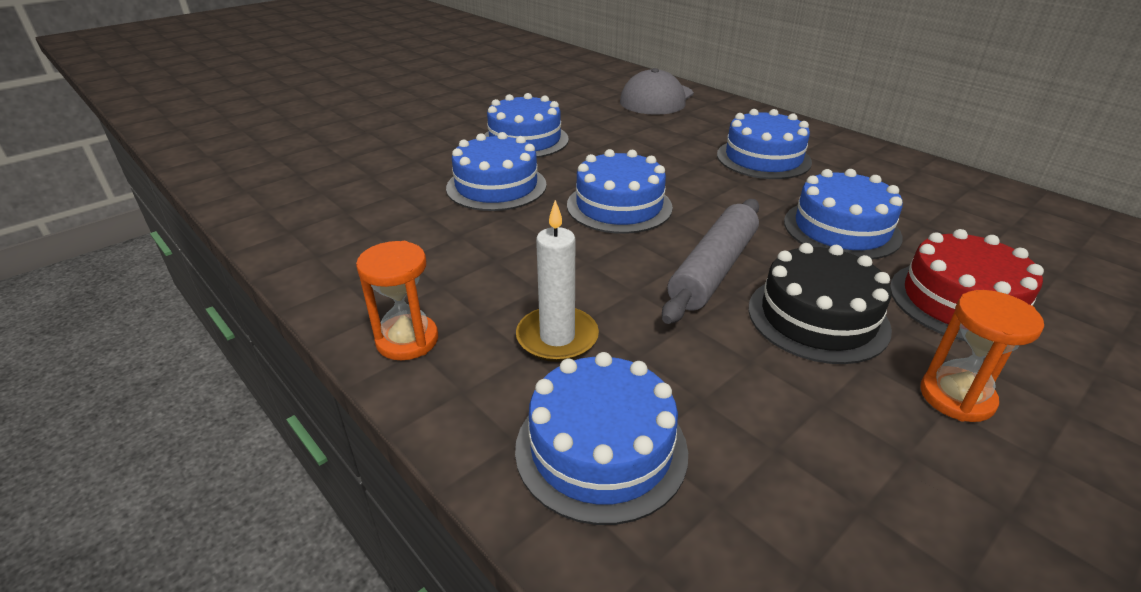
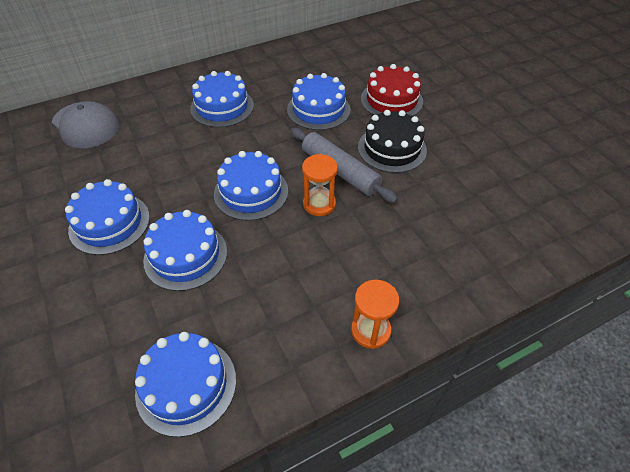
camera: 75 degrees left, 15 degrees up
blue cake [515,352,688,525] -> blue cake moved to [135,332,236,437]
white candle [516,200,599,362] -> none
orange hourglass [920,290,1044,422] -> orange hourglass moved to [302,154,338,216]

